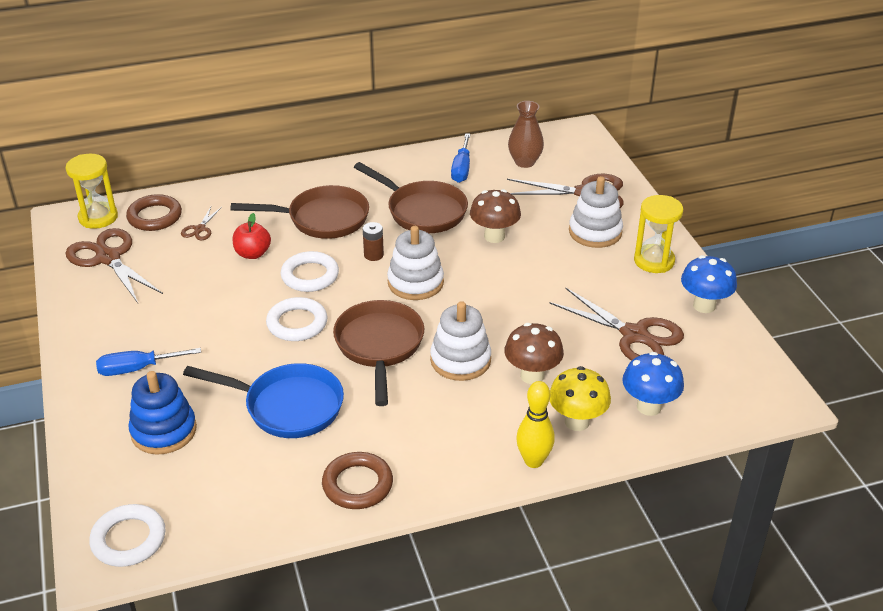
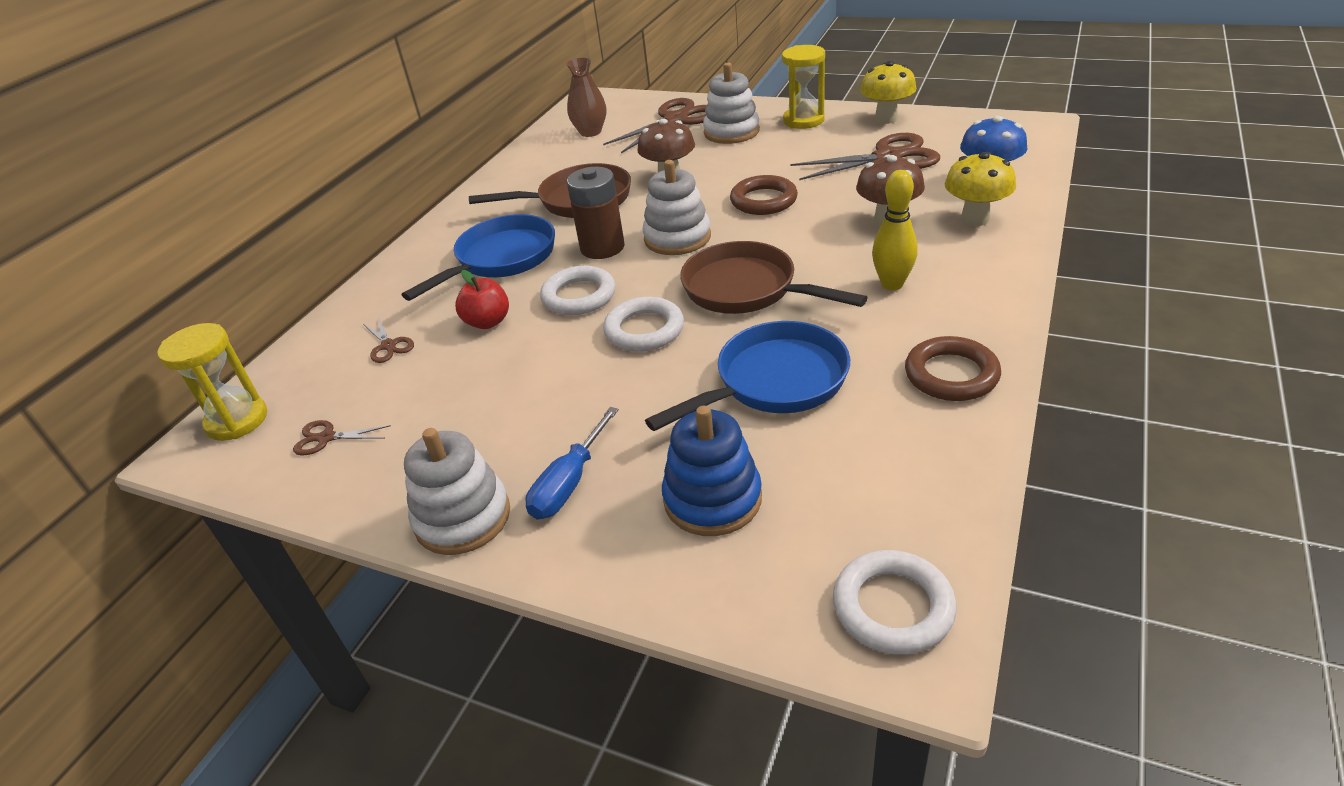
camera: 45 degrees left, 0 degrees up
brown scissors [66,228,163,303] -> brown scissors [293,420,390,456], size x0.47
brown ring [126,194,182,231] -> brown ring moved to [730,175,798,215]
brown pan [231,185,369,239] -> blue pan [402,214,555,301]
brown battery [363,222,384,261] -> brown battery [567,167,625,259], size x1.84
white stacking toy [430,301,491,381] -> white stacking toy moved to [404,428,510,555]
blue screwdriver [451,133,470,183] -> none
yellow bowling pin [516,381,555,468] -> yellow bowling pin moved to [872,170,918,290]
blue mushroom [681,255,737,313] -> yellow mushroom [860,61,917,124]

